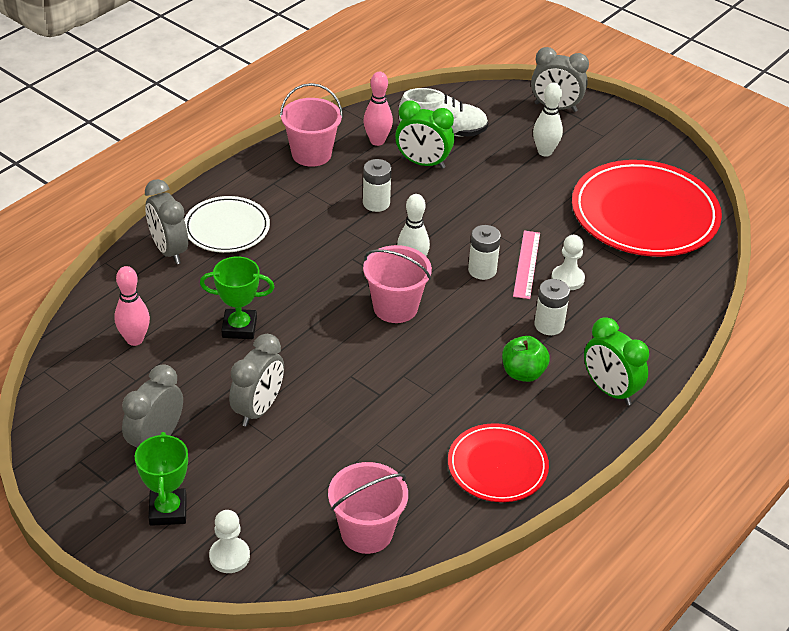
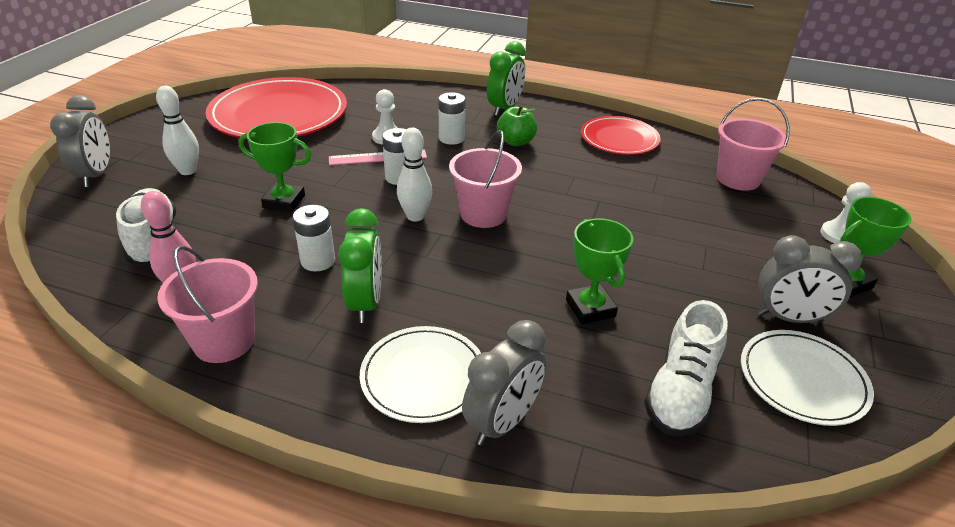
camera: 110 degrees left, 5 degrees down
pink bowling pin [114,266,150,346] -> white shoe [644,300,728,436]
grey clock [229,334,284,426] -> none
green clock [395,100,454,169] -> green clock moved to [338,208,382,323]
none -> green trophy [239,122,311,212]
none -> white plate [741,330,874,426]

